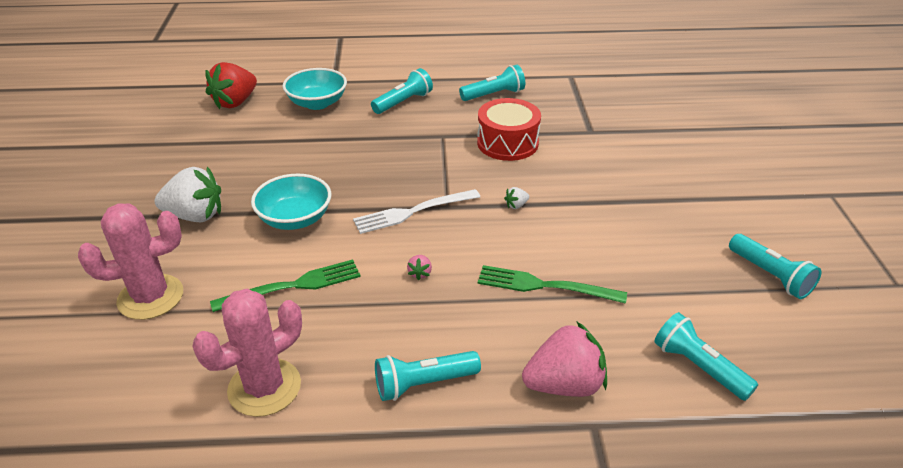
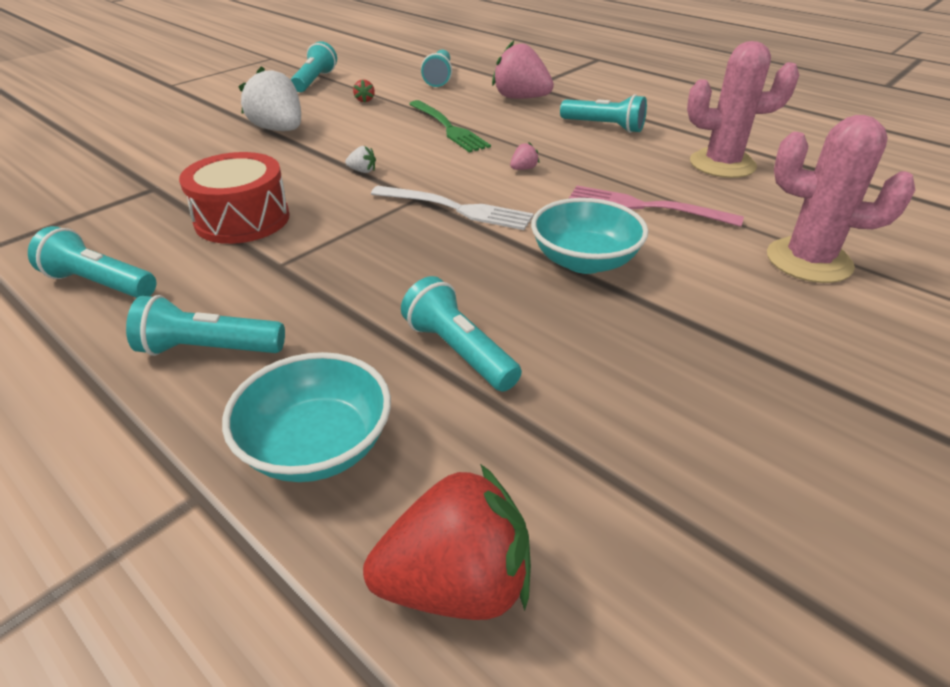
camera: 135 degrees left, 0 degrees up
white strawberry [155,167,221,222] -> white strawberry moved to [238,66,301,131]
green fork [210,260,361,312] -> pink fork [569,186,744,227]
none -> red strawberry [353,79,375,103]
none -> turquoise flashlight [401,276,522,392]

